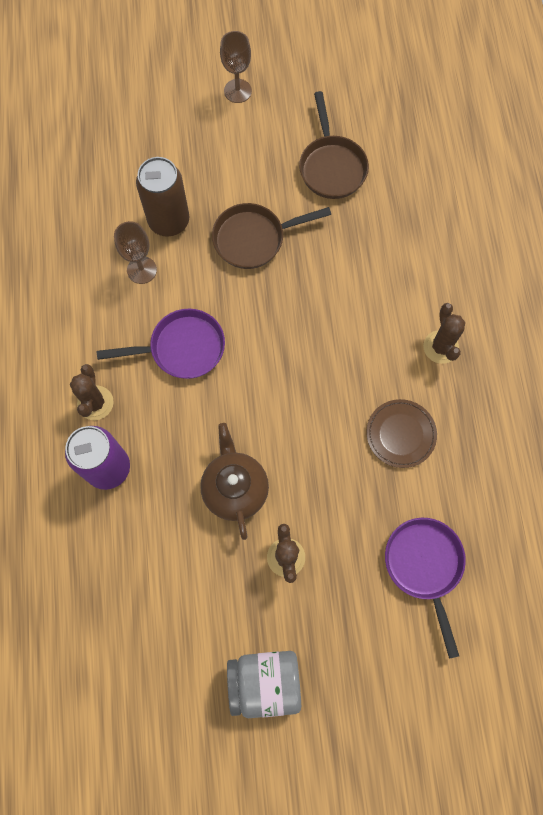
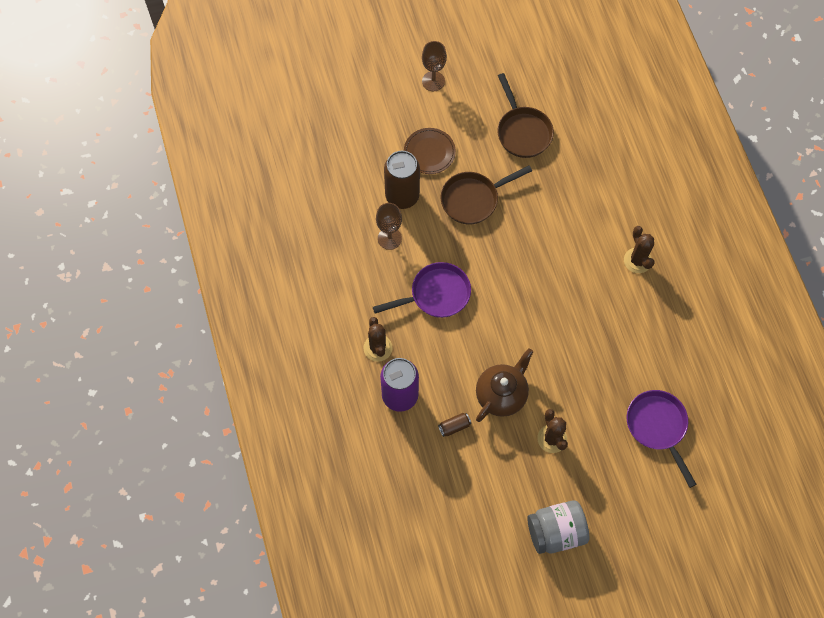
camera: 10 degrees left, 5 degrees down
brown teapot [200,423,269,540] -> brown teapot turned 60 degrees clockwise [476,348,533,422]
brown plate [366,399,437,468] -> brown plate moved to [404,128,456,174]
none -> brown can [438,413,471,437]

